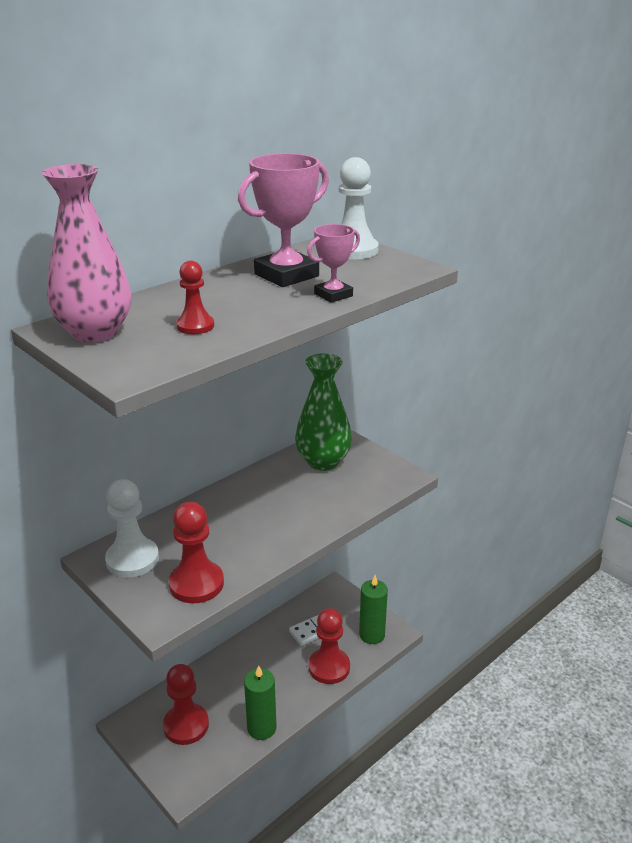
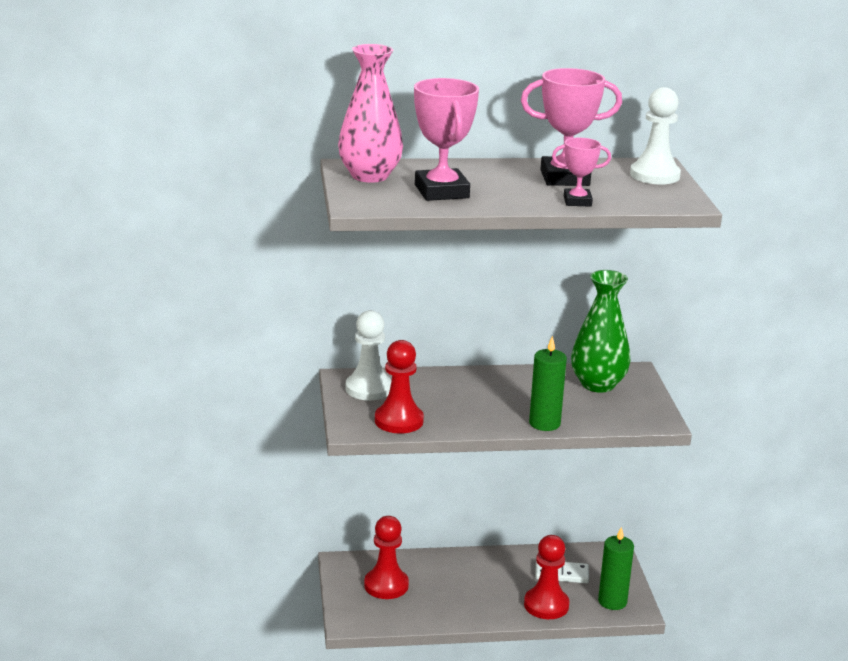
camera: 35 degrees right, 5 degrees down
red pawn [176,261,214,334] -> pink trophy [414,78,479,201]
green candle [244,665,277,740] -> green candle moved to [529,336,567,431]

